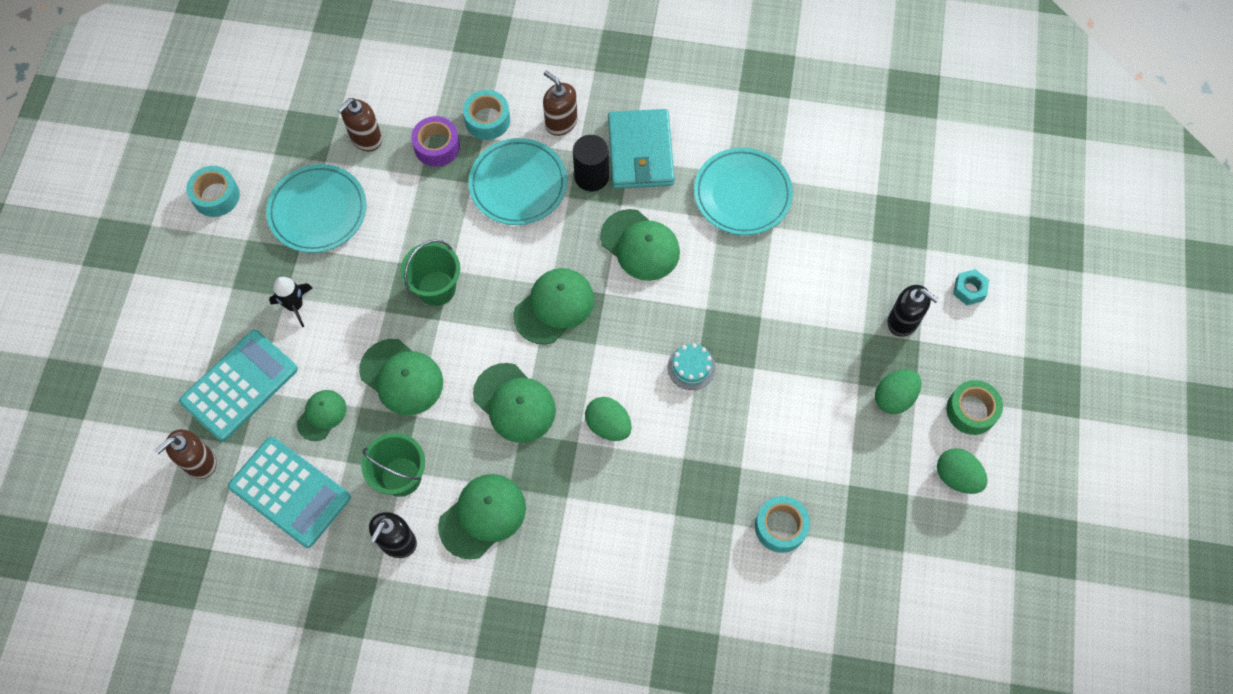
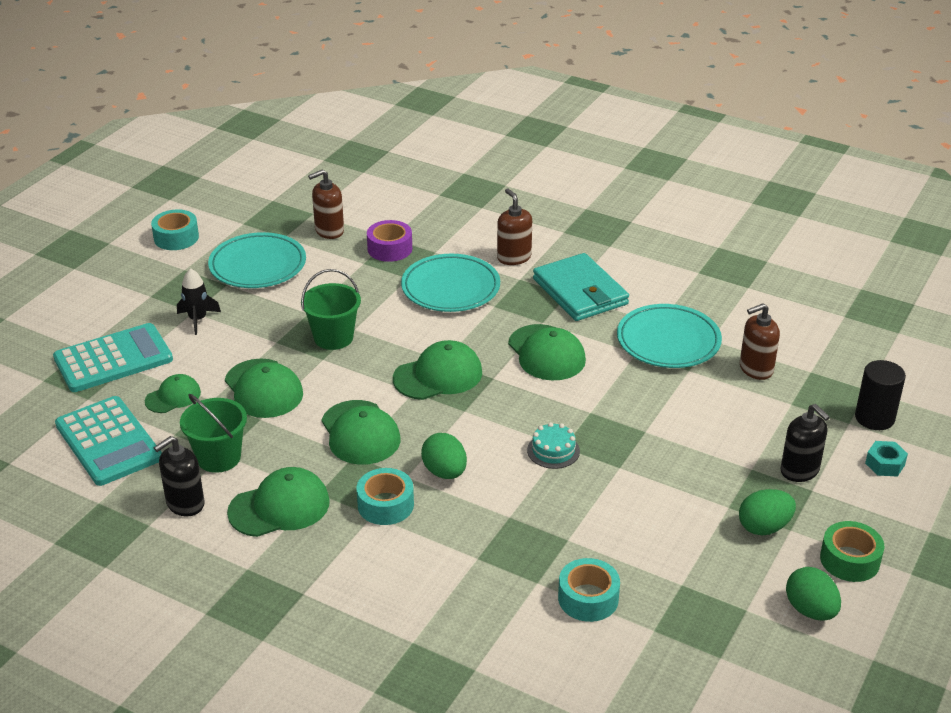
camera: 20 degrees right, 30 degrees down
brown soap dispenser [155,429,217,479] -> brown soap dispenser moved to [740,303,780,380]
turquoise tape [463,90,510,140] -> turquoise tape moved to [356,468,414,525]
black cylinder [573,135,609,191] -> black cylinder moved to [855,360,906,430]
turquoise wallet [608,109,675,189] -> turquoise wallet turned 45 degrees counterclockwise [533,253,629,321]

